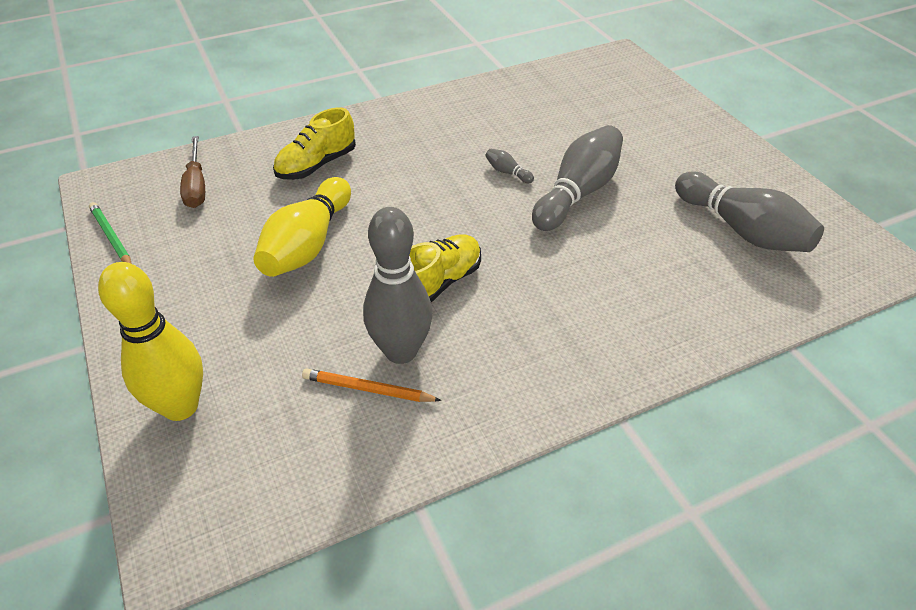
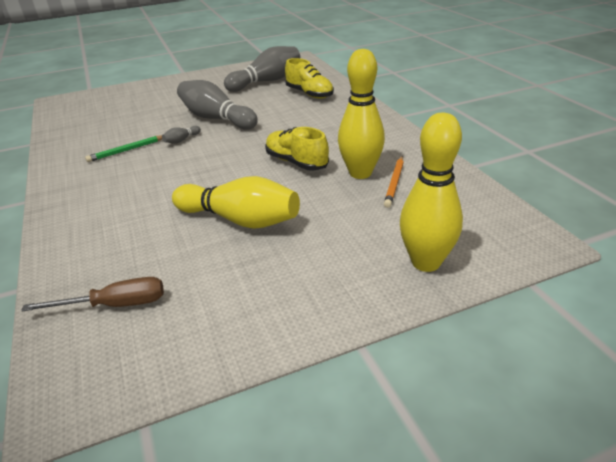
camera: 85 degrees left, 10 degrees down
green pencil [89,202,132,264] -> green pencil moved to [85,135,162,162]
yellow shoe [273,107,356,180] -> yellow shoe moved to [285,58,334,99]
grey bowling pin [363,207,433,364] -> yellow bowling pin [338,49,385,179]

